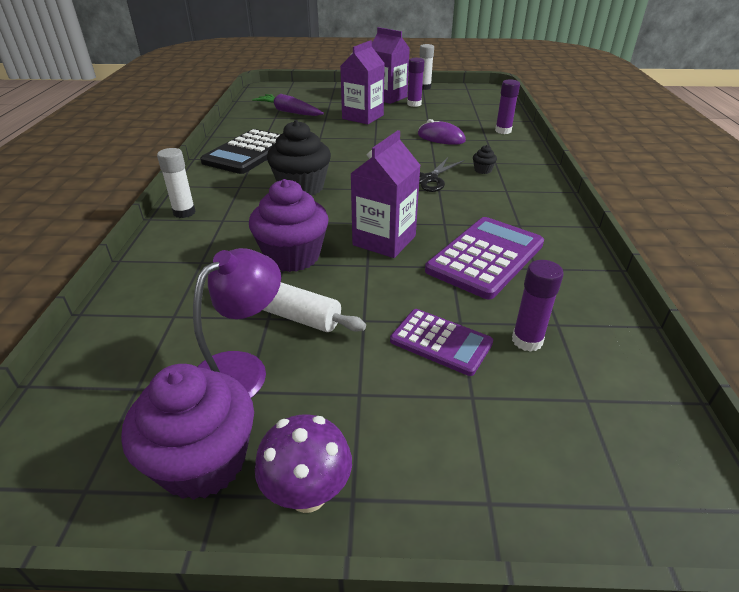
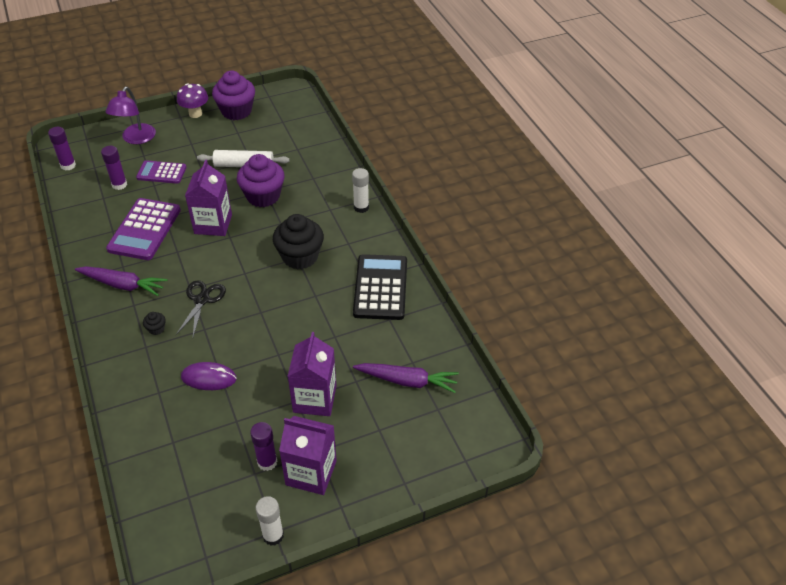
camera: 155 degrees right, 10 degrees up
purple lamp [193,248,281,398] -> purple lamp moved to [106,87,156,144]
purple glue stick [495,79,520,134] -> purple glue stick moved to [48,127,76,170]
none -> purple carrot [75,266,167,296]

